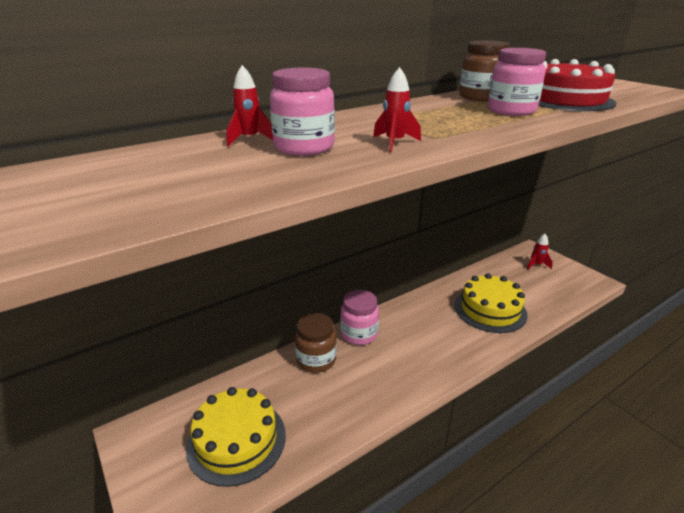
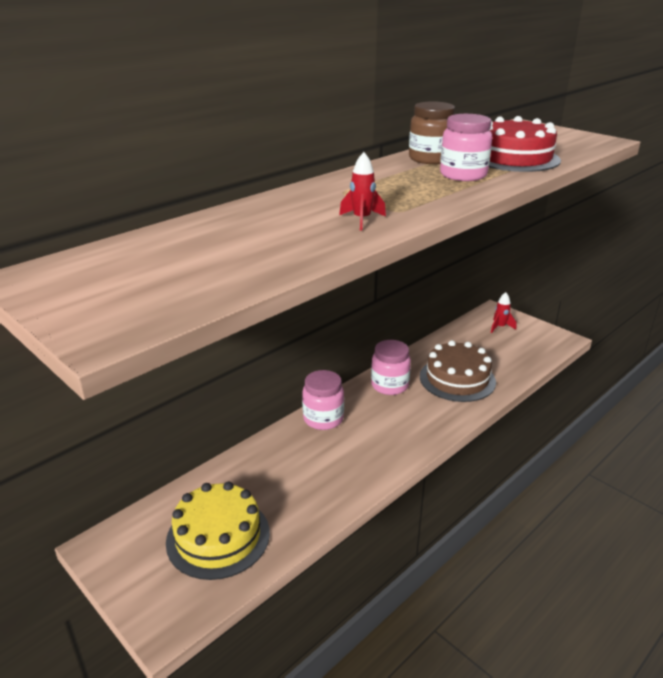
camera: 10 degrees left, 0 degrees up
red rocket [226,65,273,146] -> none
pink jar [270,67,335,156] -> pink jar moved to [371,340,411,395]
brown jar [295,313,337,373] -> none
yellow cake [455,273,527,333] -> brown cake [420,340,496,402]

